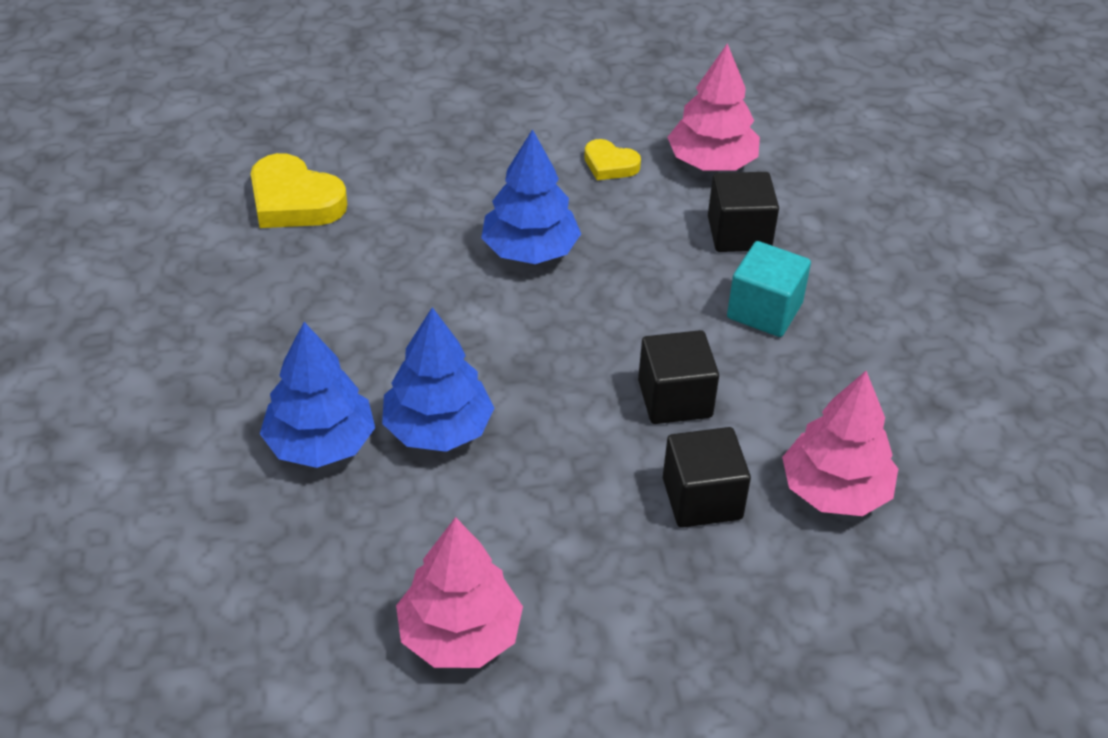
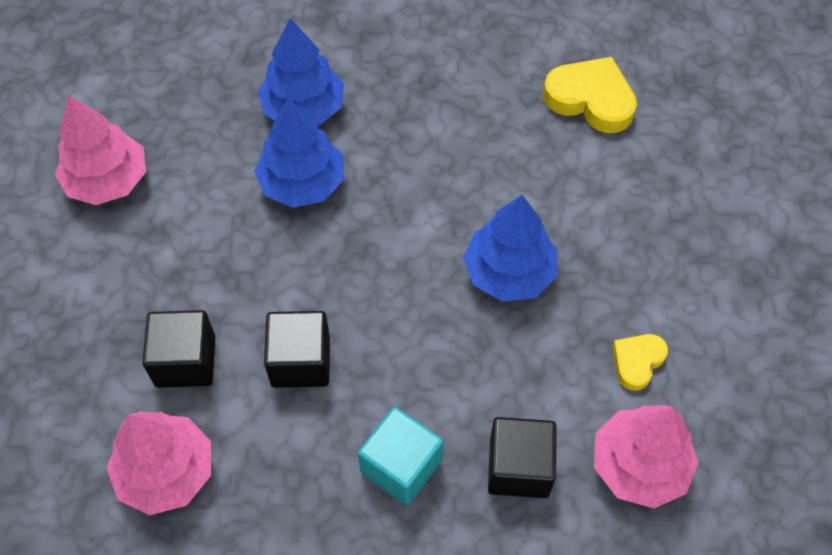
camera: 100 degrees right, 15 degrees up
yellow heart [251,153,347,228] -> yellow heart turned 75 degrees clockwise [543,57,637,133]

